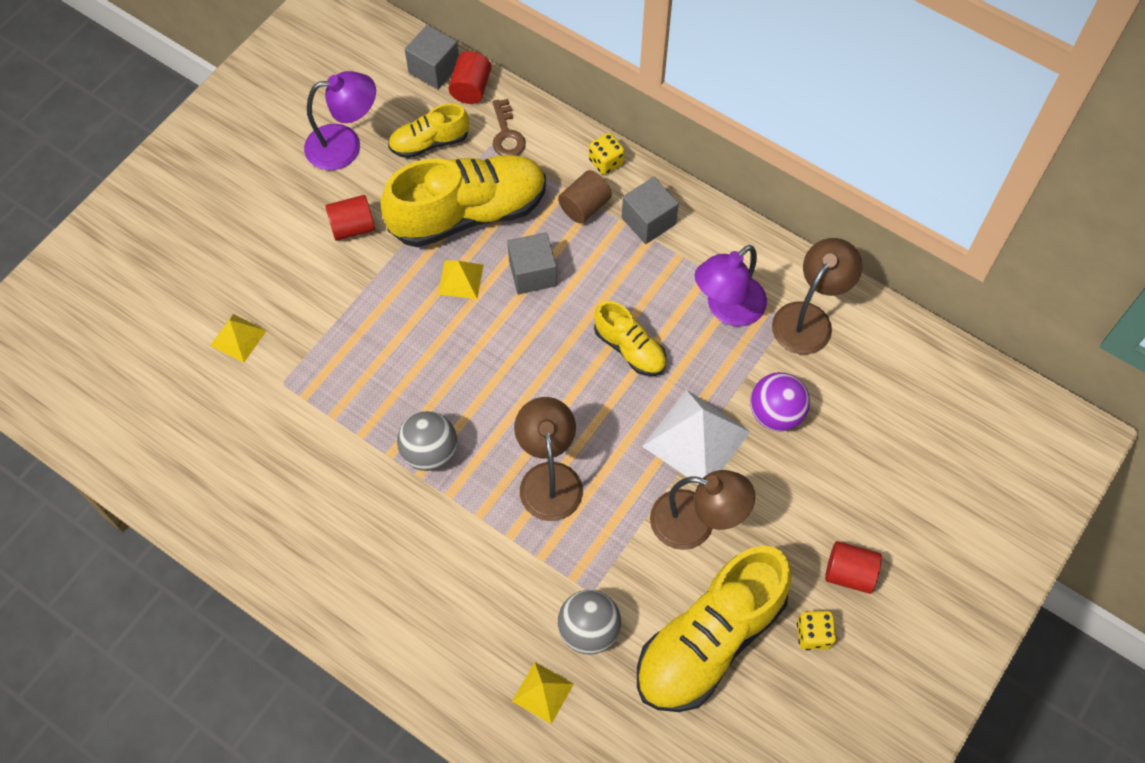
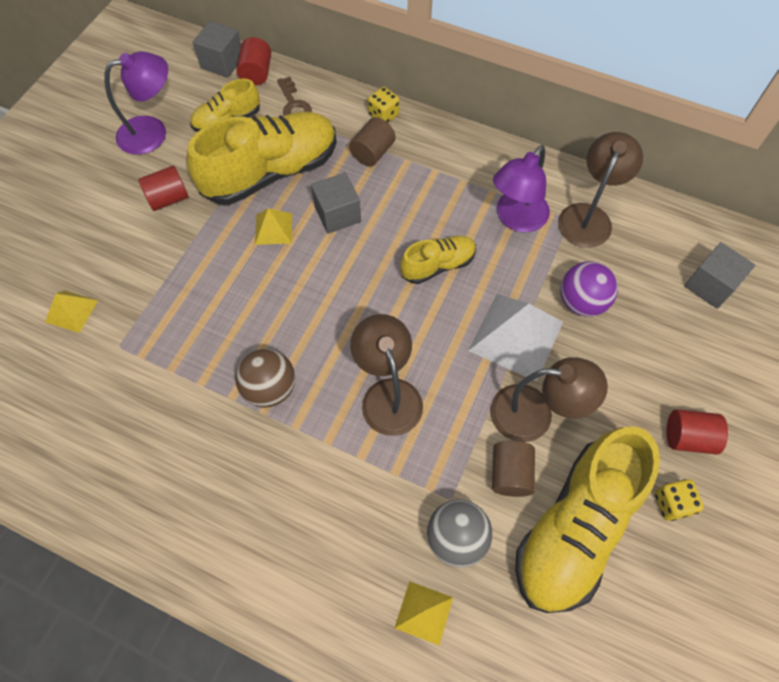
camera: 10 degrees left, 0 degrees up
grey ball [397,411,457,471] -> brown ball [235,349,295,408]
yellow shoe [594,301,667,376] -> yellow shoe turned 60 degrees counterclockwise [400,236,476,284]
grey cube [622,177,679,244] -> grey cube moved to [684,242,755,309]
none -> brown cylinder [492,441,535,497]

